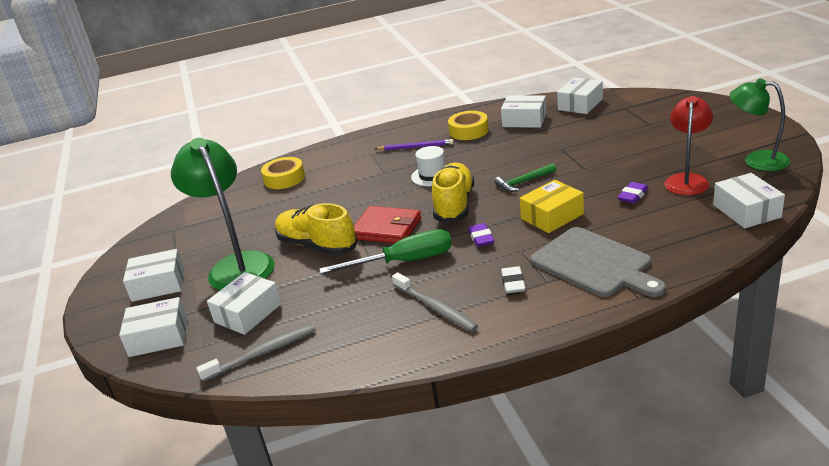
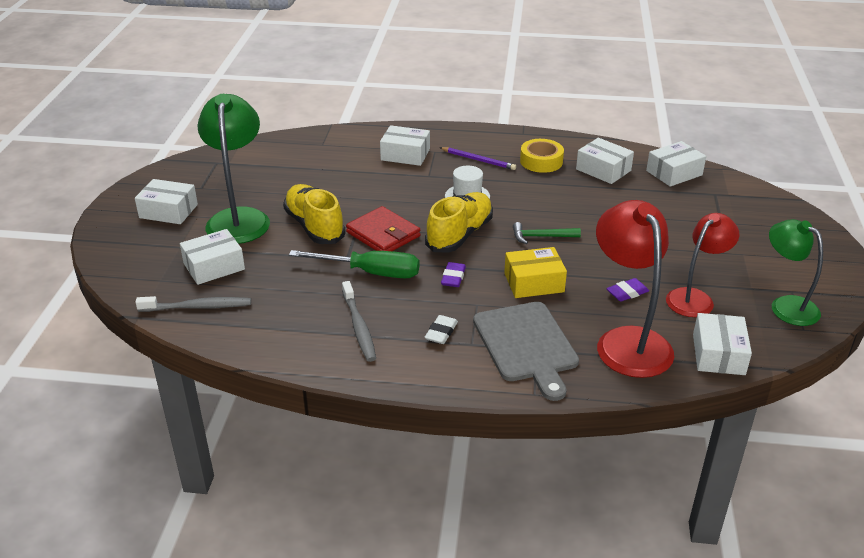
camera: 20 degrees right, 5 degrees up
white box [119,297,187,357] -> white box moved to [380,125,430,166]
yellow tape [261,157,305,189] -> none
none -> red lamp [596,200,674,378]

